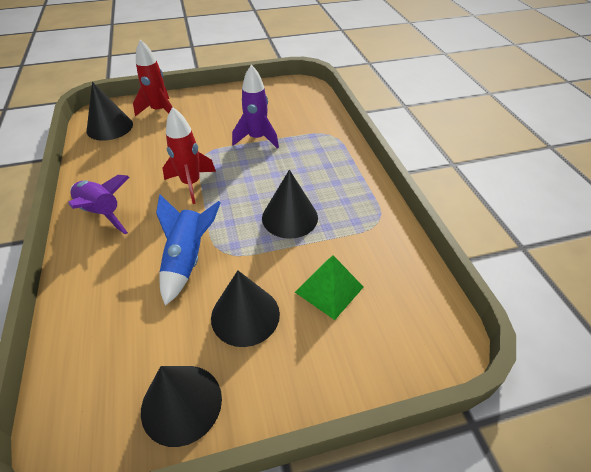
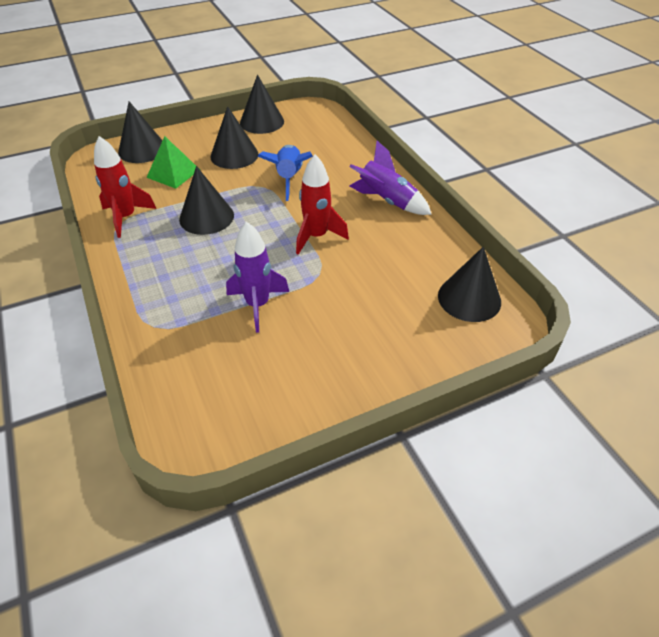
camera: 170 degrees right, 0 degrees up
red rocket [133,40,172,116] -> red rocket moved to [94,136,156,238]
none -> black cone [118,101,163,163]

